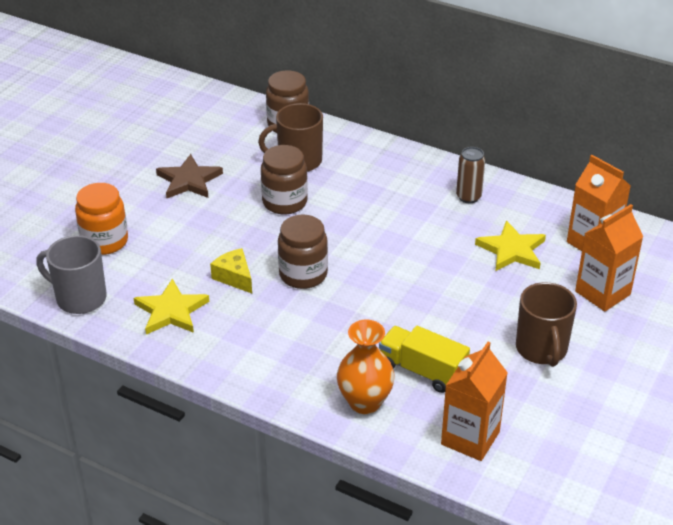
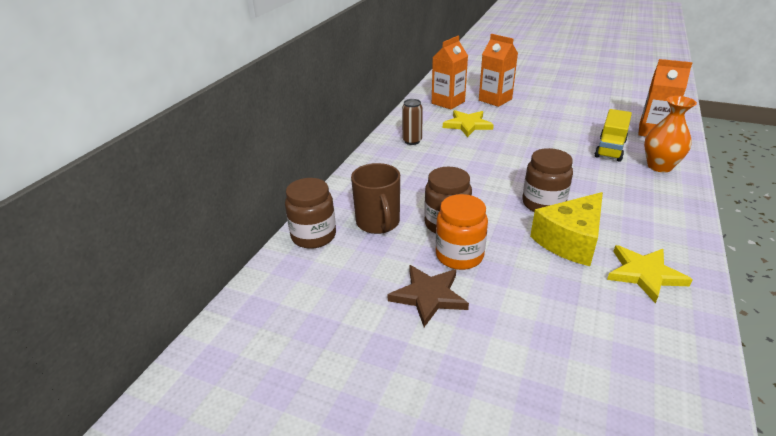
camera: 95 degrees left, 5 degrees down
grey mug [36,235,106,314] -> none
orange jar [75,183,128,255] -> orange jar moved to [436,194,488,270]
yellow cheese [210,248,252,293] -> yellow cheese [530,192,603,266], size x1.76
brown mug [516,282,577,367] -> none

